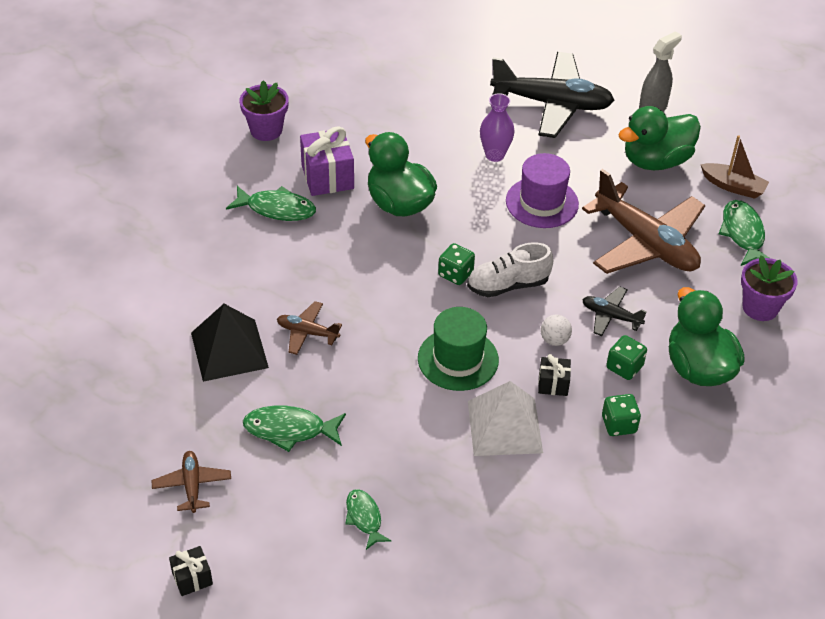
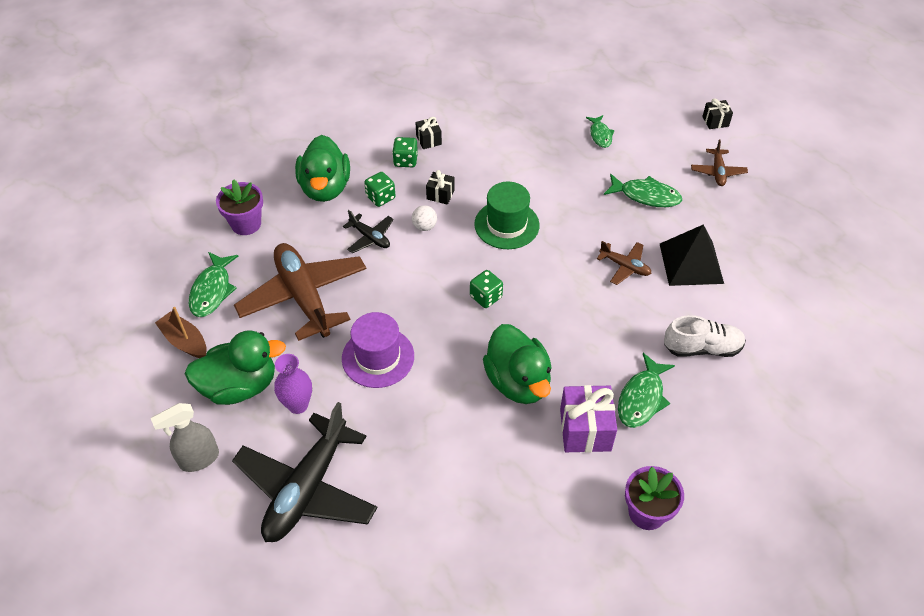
camera: 165 degrees left, 5 degrees up
green fish [226,186,316,221] -> green fish turned 90 degrees counterclockwise [618,353,675,428]
white shoe [467,242,553,297] -> white shoe moved to [664,315,746,357]
white pyramid [468,381,543,456] -> none
purple vase [480,93,515,162] -> purple vase moved to [274,354,312,414]
black plane [490,52,615,138] -> black plane turned 90 degrees counterclockwise [232,402,377,542]
none -> black gift [415,117,442,149]

